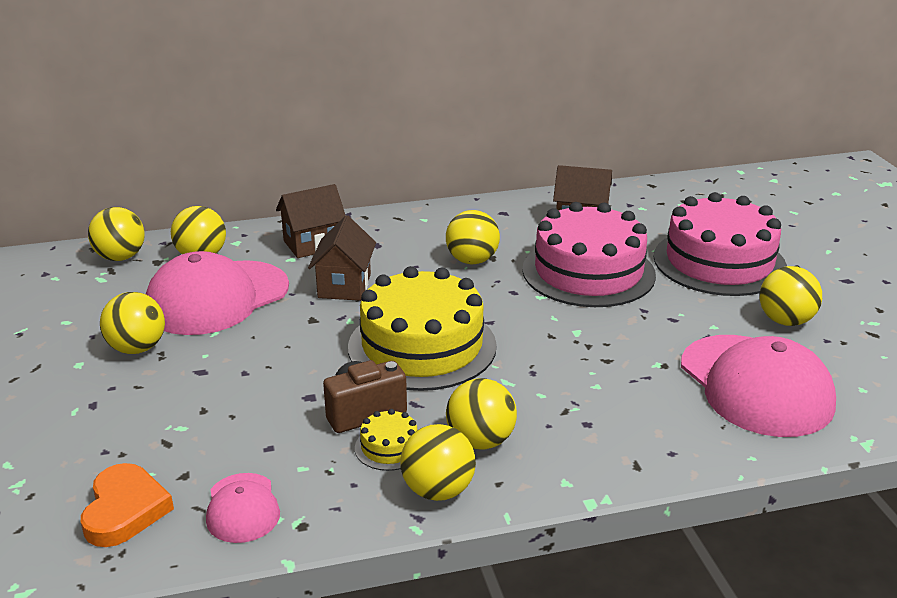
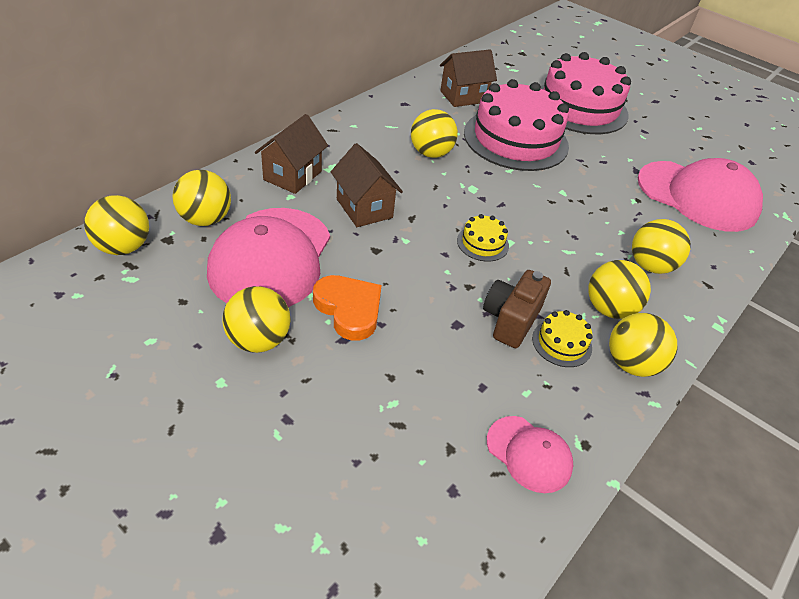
camera: 40 degrees left, 15 degrees up
orange heart [81,463,174,547] -> orange heart moved to [313,275,381,341]
yellow cake [348,266,497,391] -> yellow cake [457,214,509,262], size x0.41
yellow ball [760,266,822,326] -> yellow ball moved to [632,219,691,274]

